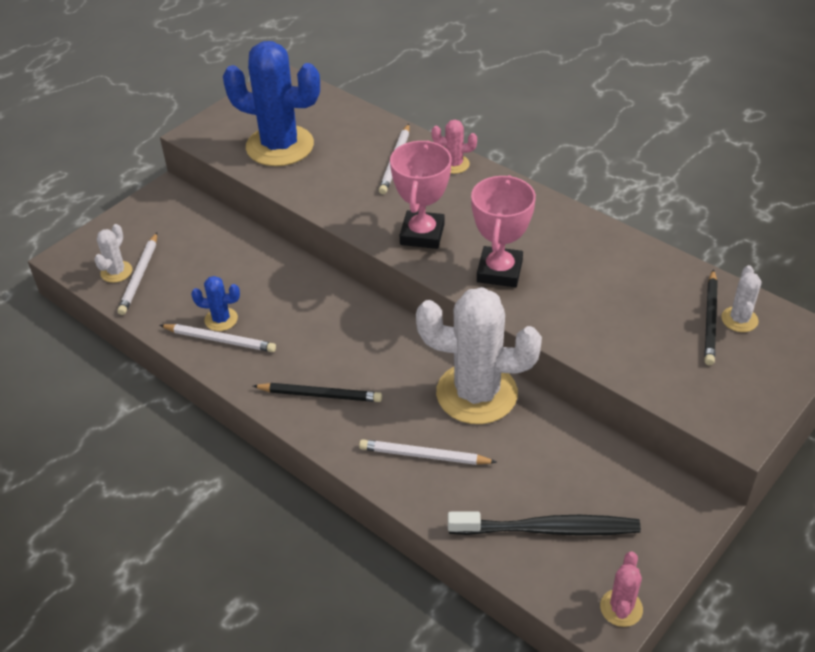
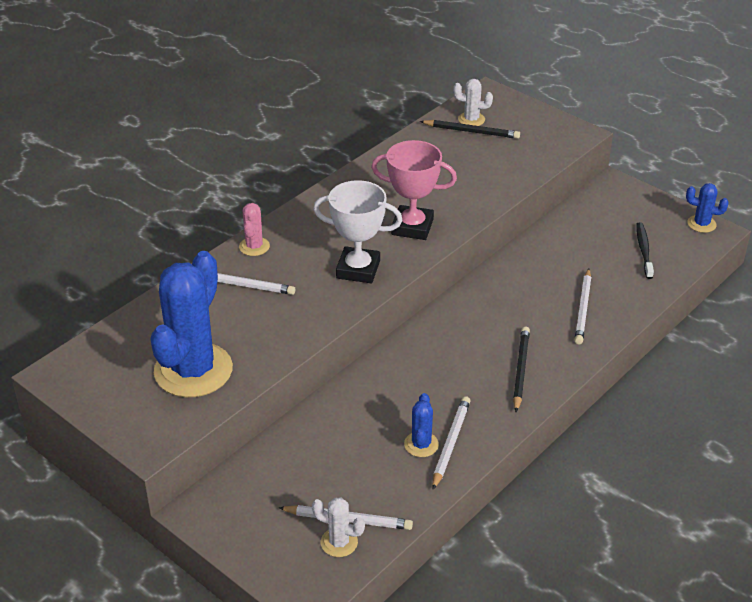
camera: 90 degrees left, 5 degrees down
pink trophy [390,140,452,249] -> white trophy [313,180,402,283]
white cactus [416,287,542,424] -> none
black toothbrush [448,512,641,536] -> black toothbrush [636,222,654,279], size x0.61
pink cactus [600,551,643,627] -> blue cactus [686,183,729,233]

